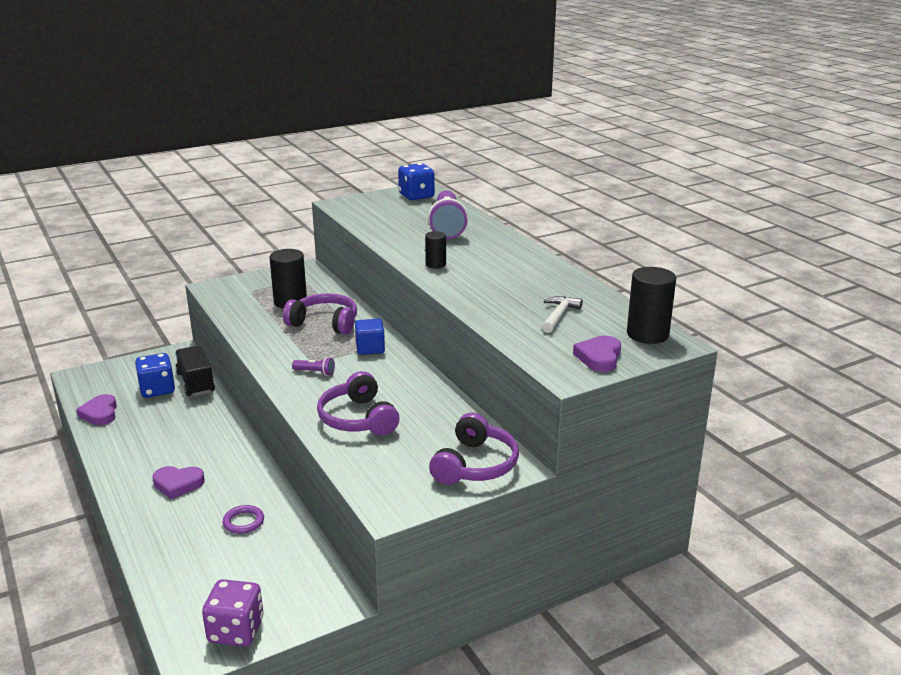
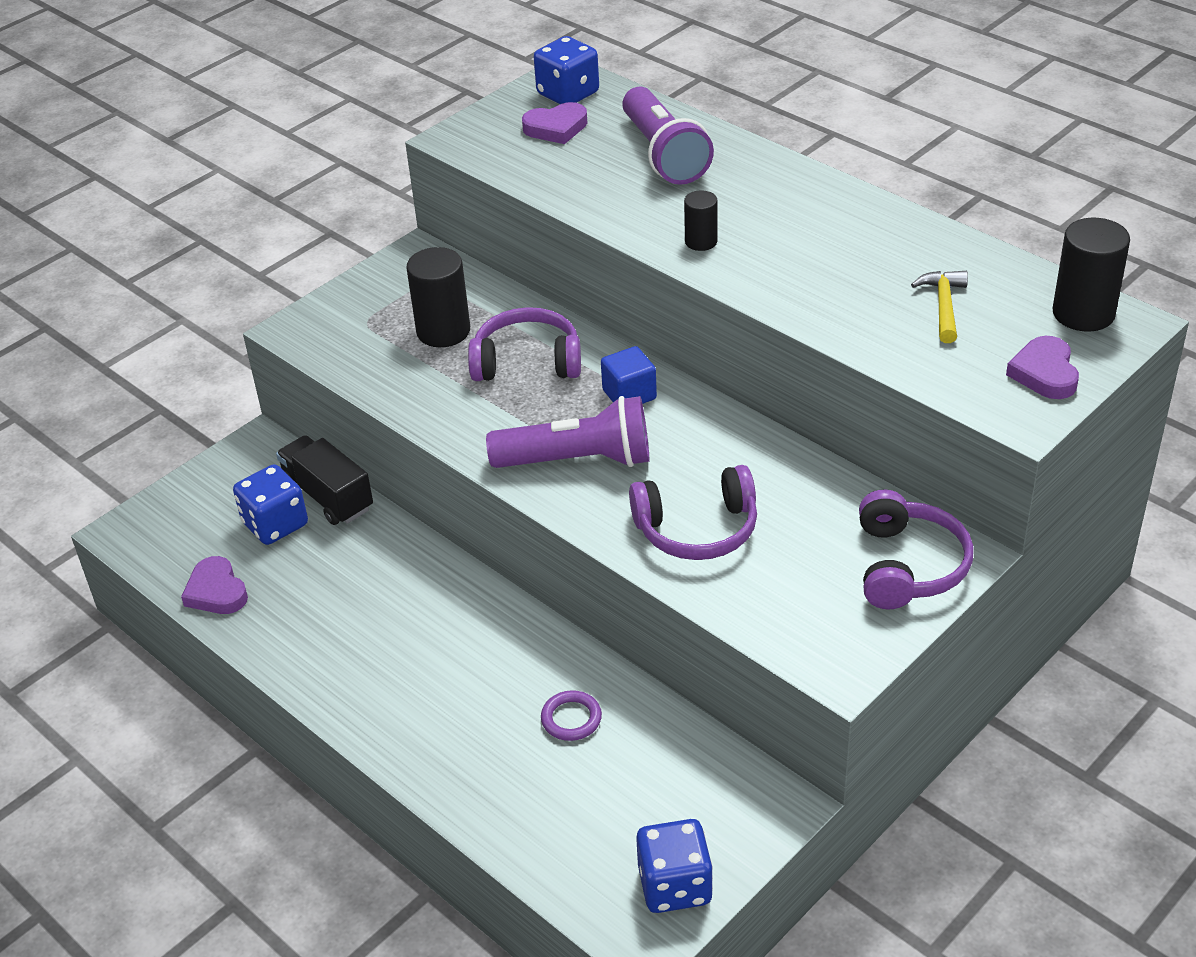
camera: 15 degrees left, 15 degrees up
purple heart [153,466,205,499] -> purple heart moved to [522,102,587,144]
purple dice [202,579,263,646] -> blue dice [636,819,713,913]
purple flashlight [292,357,335,376] -> purple flashlight [486,396,649,468], size x2.45
purple headphones [317,371,400,435] -> purple headphones turned 60 degrees counterclockwise [629,465,757,560]
white hammer [542,296,583,333] -> yellow hammer [911,271,968,343]

